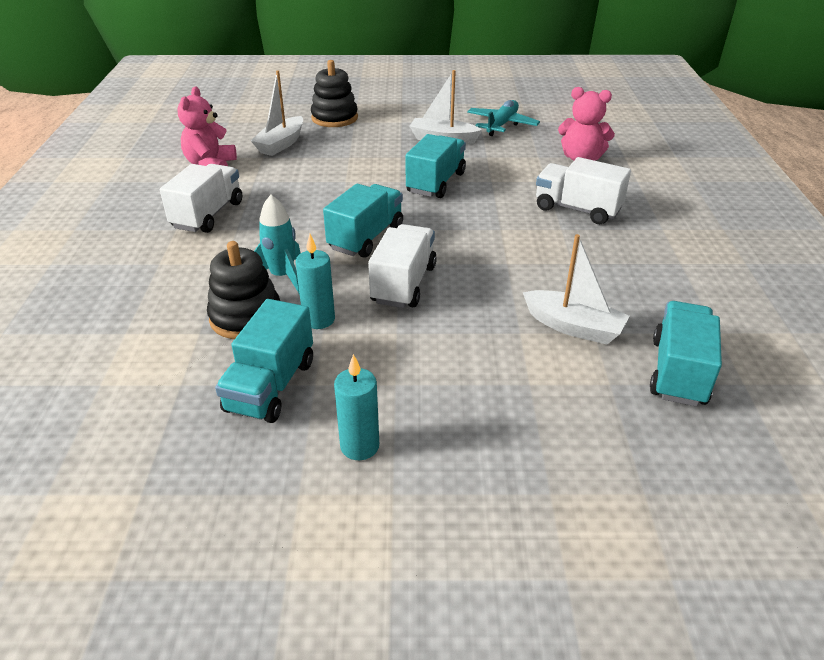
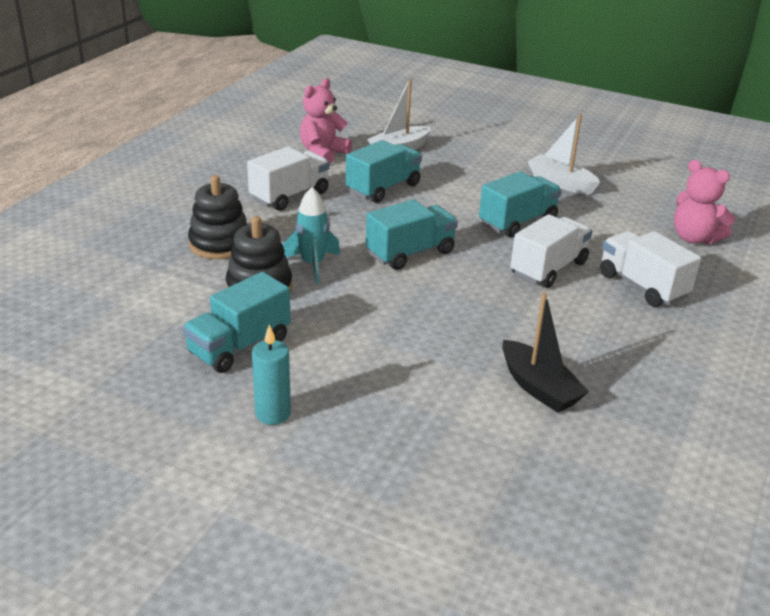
camera: 25 degrees right, 5 degrees down
turquoise candle [296,234,335,329] -> none
black stacking toy [311,60,358,127] -> black stacking toy moved to [188,175,248,259]
white truck [368,224,437,308] -> white truck moved to [510,214,592,288]
turquoise plane [467,100,540,136] -> none
white boat [523,234,630,345] -> black boat [502,292,589,413]
turquoise truck [650,301,722,407] -> turquoise truck moved to [346,140,422,203]

